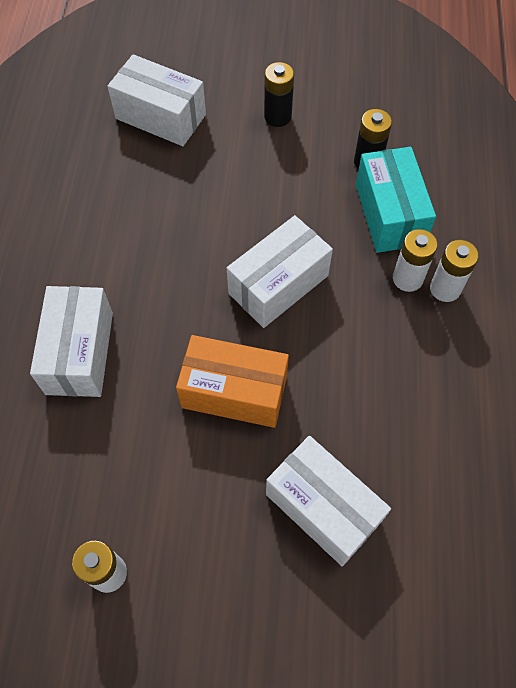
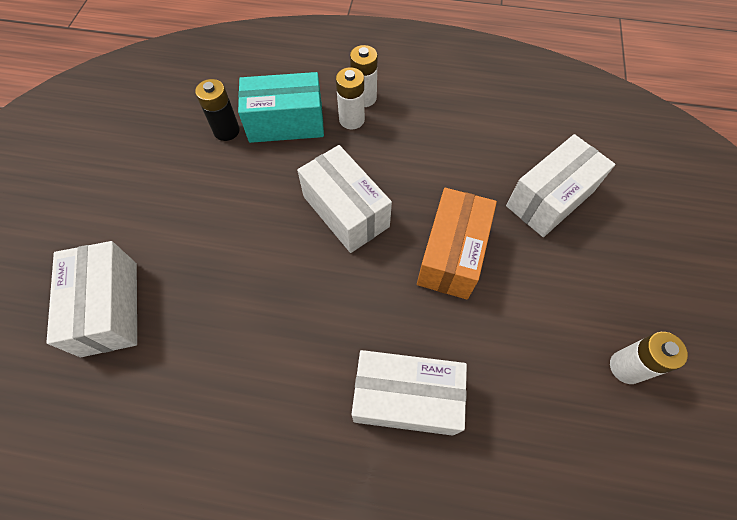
camera: 85 degrees left, 0 degrees up
white box [107,54,206,146] -> white box turned 45 degrees counterclockwise [46,241,137,357]
black battery [264,62,294,127] -> none

